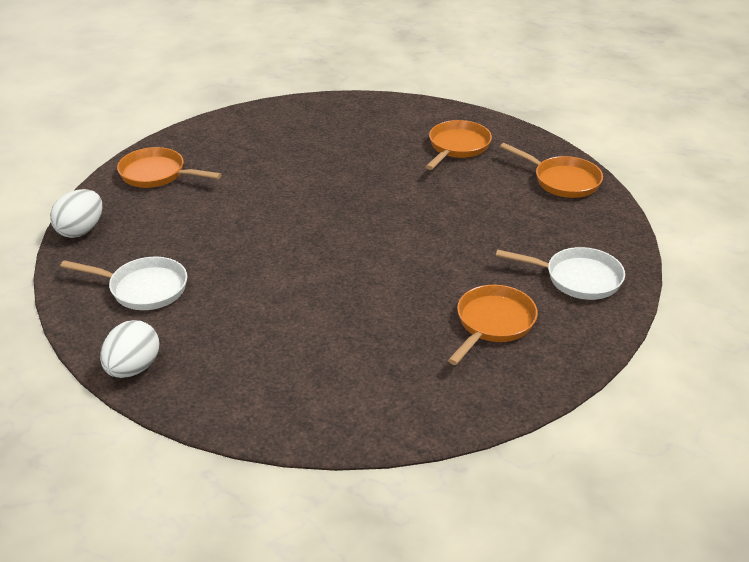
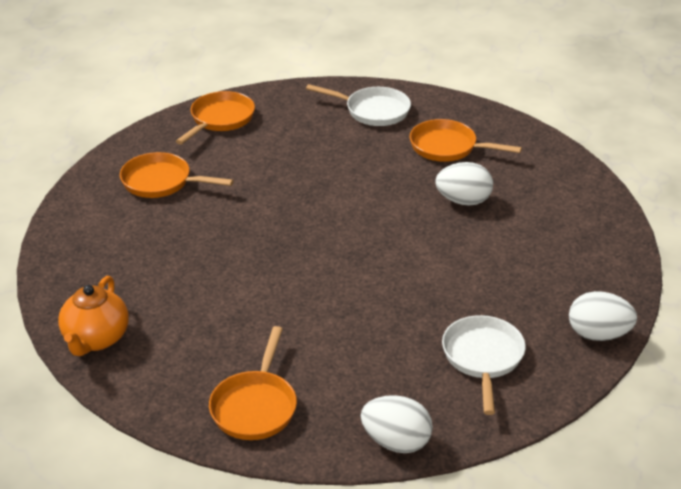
camera: 100 degrees left, 0 degrees up
white pan [496,247,625,300] -> white pan turned 105 degrees clockwise [306,84,411,126]
none -> orange teapot [58,276,129,356]
none -> white egg [435,162,493,206]

